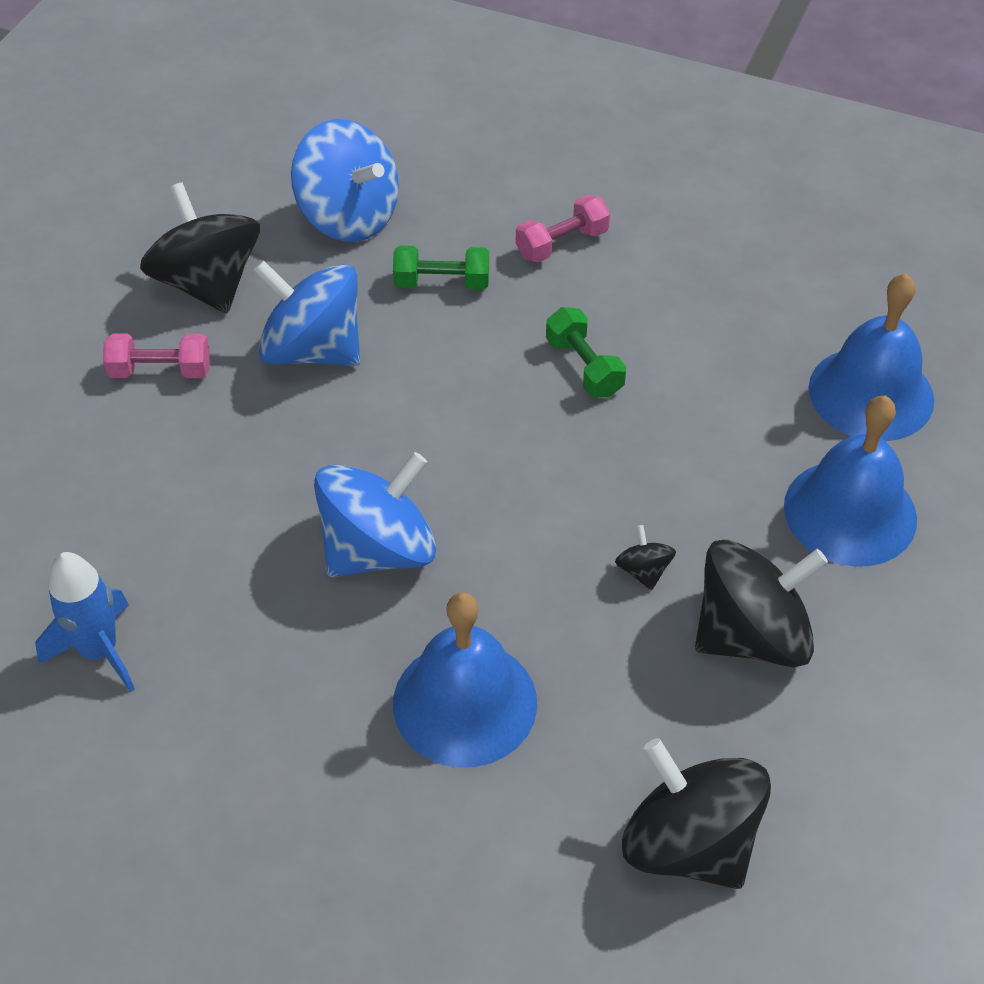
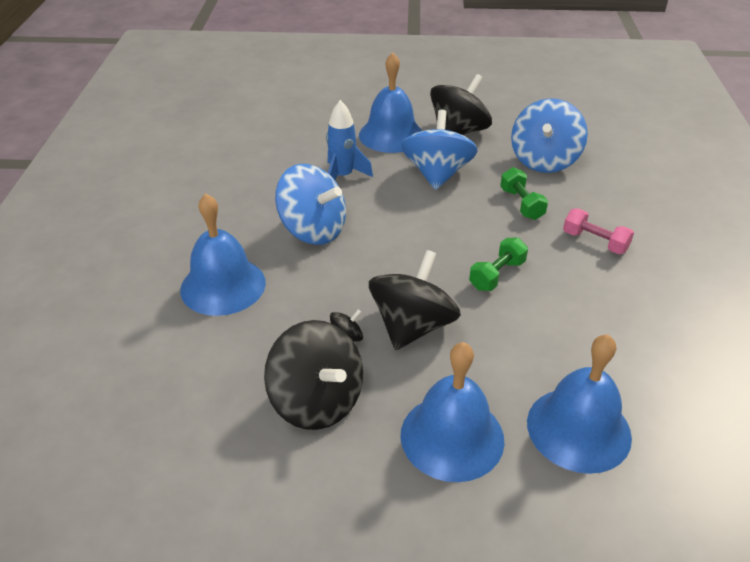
camera: 70 degrees right, 10 degrees down
blue rocket [36,552,135,692] -> blue rocket moved to [326,100,373,180]
pink dumbbell [103,334,210,378] -> blue bell [359,53,422,153]
black spinning top [622,738,771,889] -> black spinning top moved to [369,250,461,350]

